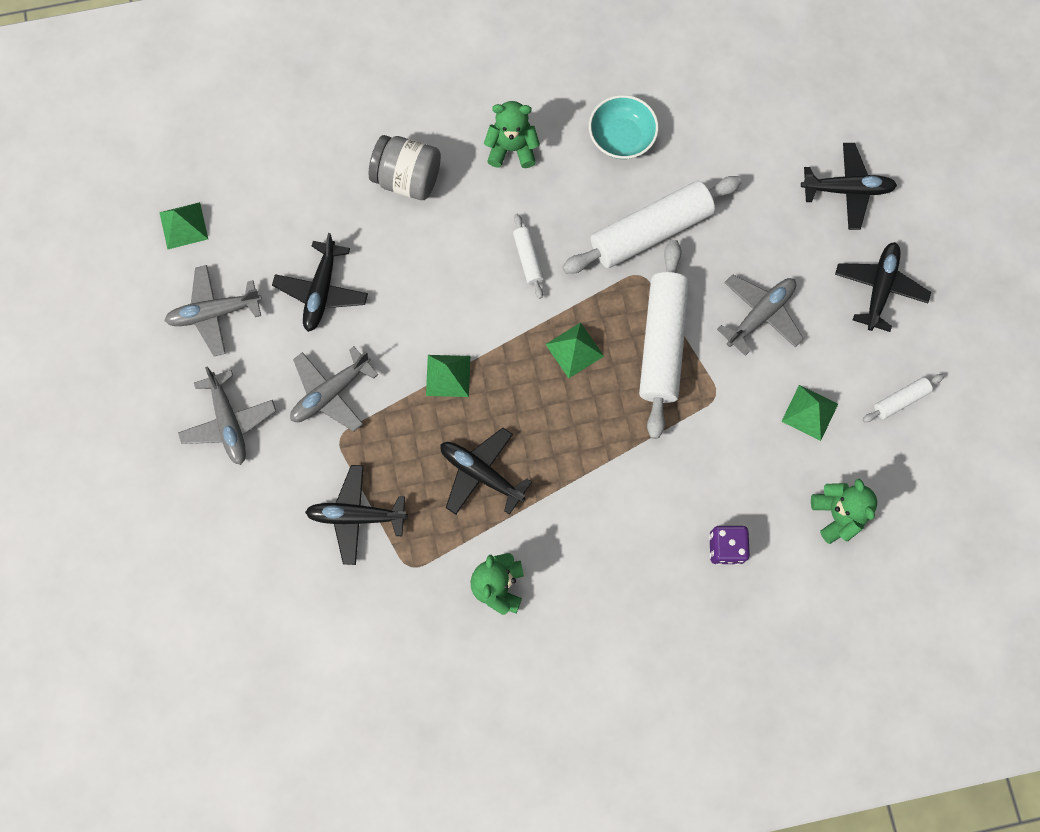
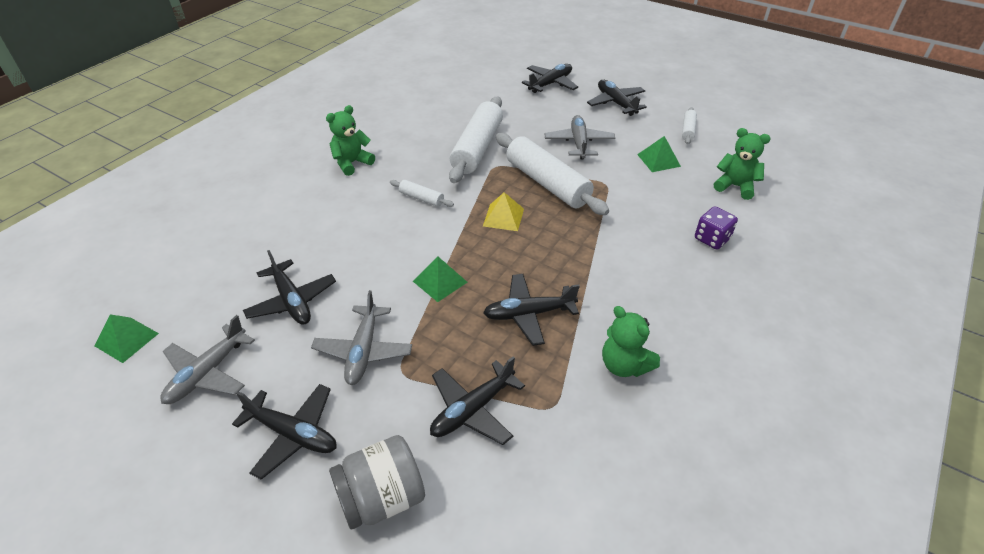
camera: 45 degrees left, 30 degrees down
grey plane [178,366,276,465] -> black plane [232,384,337,480]
grey jar [369,135,441,200] -> grey jar moved to [329,435,425,529]
green pyramid [545,322,604,378] -> yellow pyramid [483,192,524,231]
turquoise bowl [589,95,659,159] -> none

